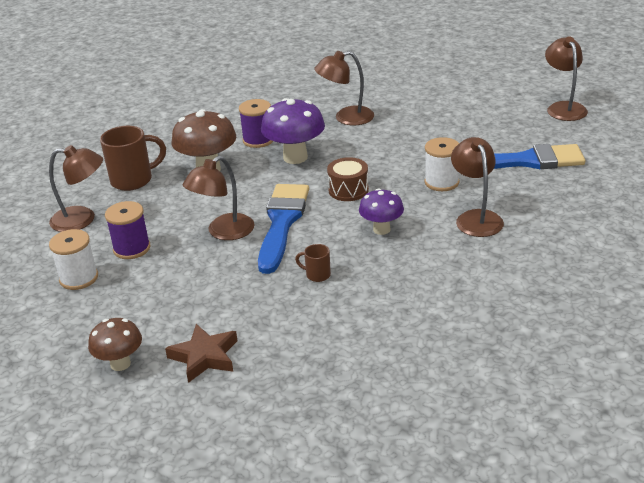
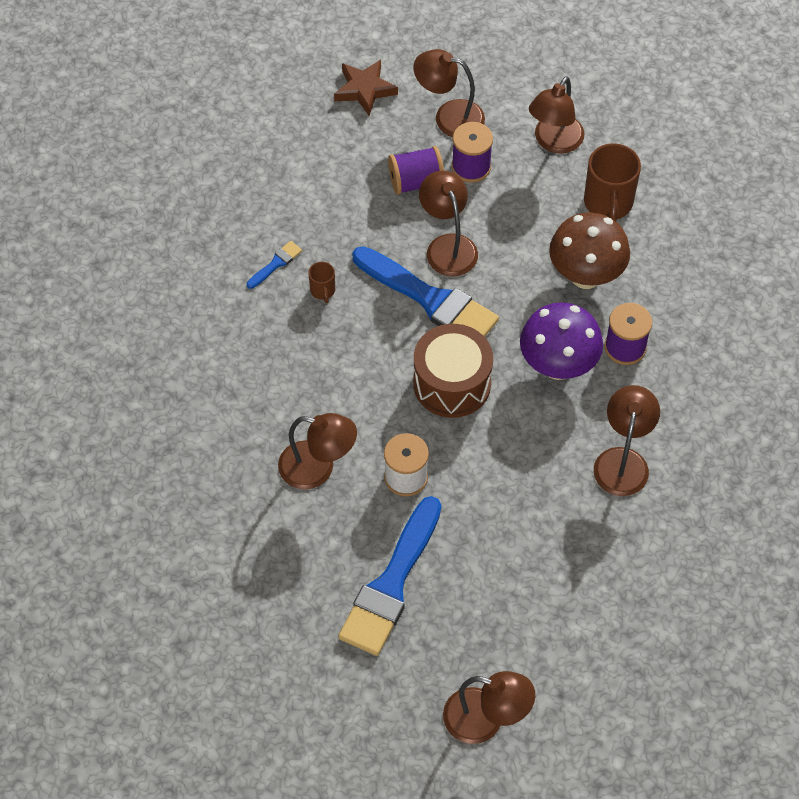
camera: 115 degrees right, 25 degrees up
white spool [49,229,98,290] -> brown lamp [413,49,485,137]
brown mushroom [88,318,142,371] -> none
brown star [165,324,238,383] -> brown star moved to [334,60,398,116]
brown mug [295,244,331,282] -> brown mug turned 120 degrees clockwise [308,262,335,303]
brown drum [327,157,369,201] -> brown drum [413,324,493,418], size x1.59
purple mushroom [359,188,404,235] -> none
none -> blue brush [247,241,302,289]
none -> purple spool [388,146,444,195]

